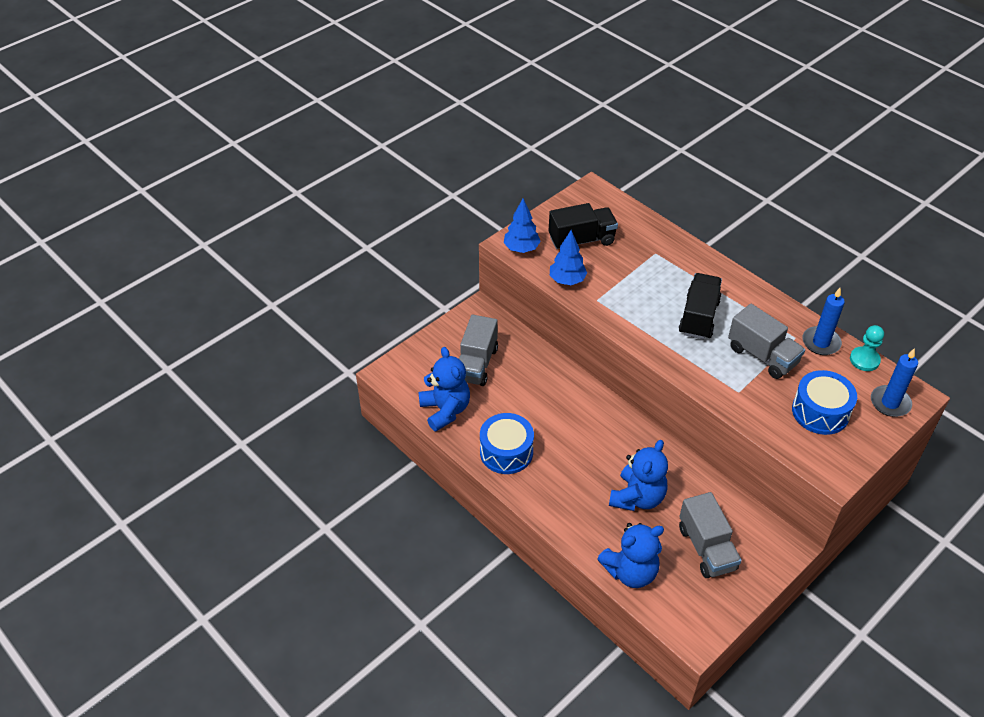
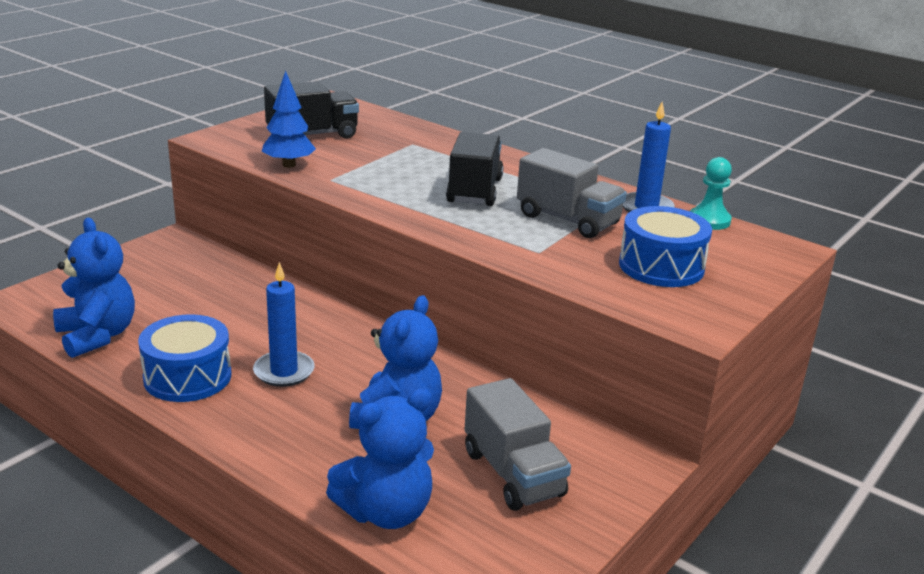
camera: 10 degrees left, 20 degrees down
grey truck [459,315,498,386] -> none
blue tree [504,198,541,253] -> none
blue candle [871,348,918,417] -> blue candle moved to [253,262,315,387]

